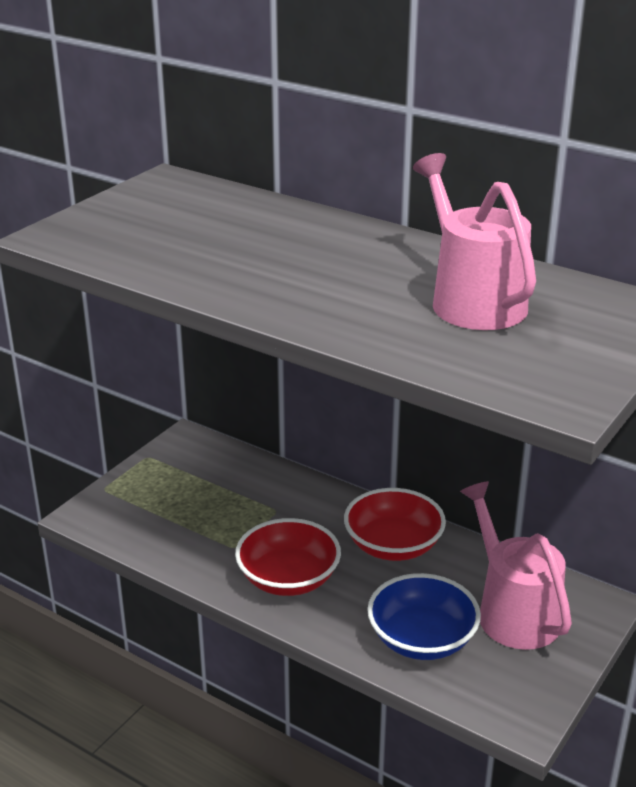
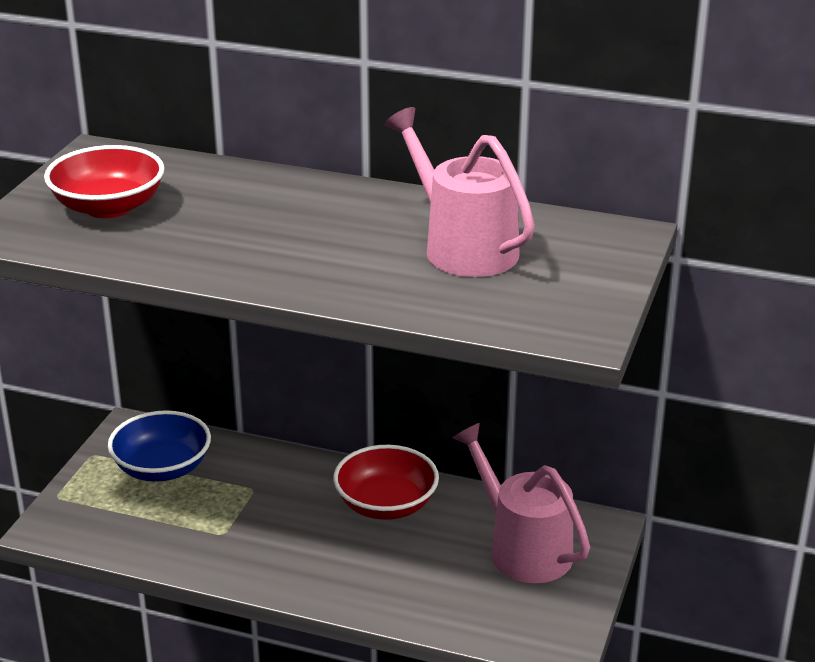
camera: 15 degrees left, 0 degrees up
red bowl [235,518,341,596] -> red bowl moved to [44,145,165,218]
blue bowl [367,573,481,660] -> blue bowl moved to [108,410,211,482]

